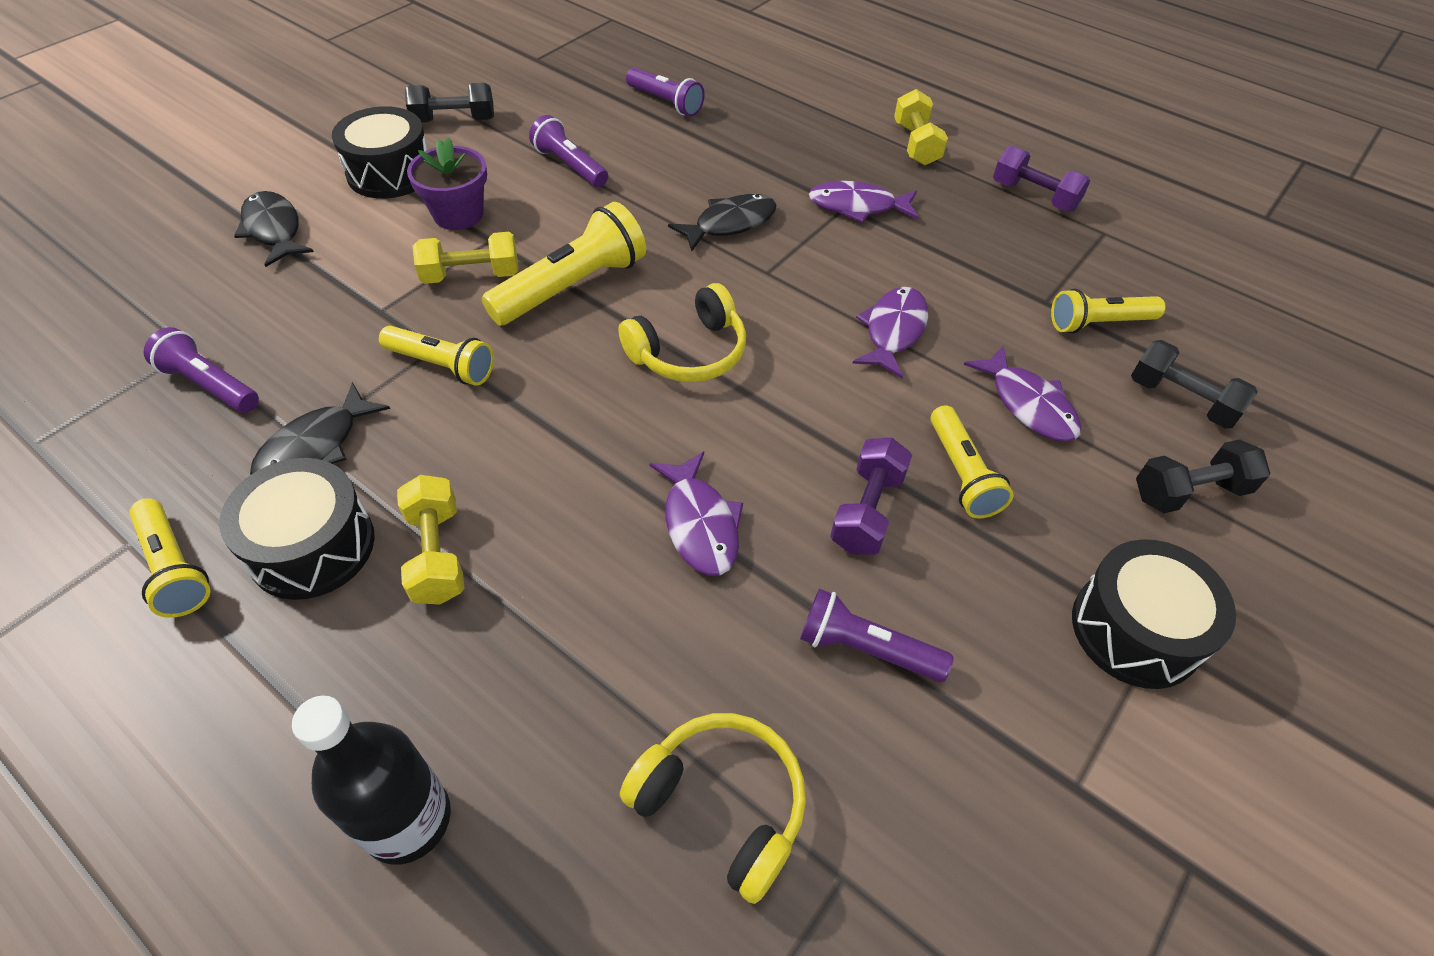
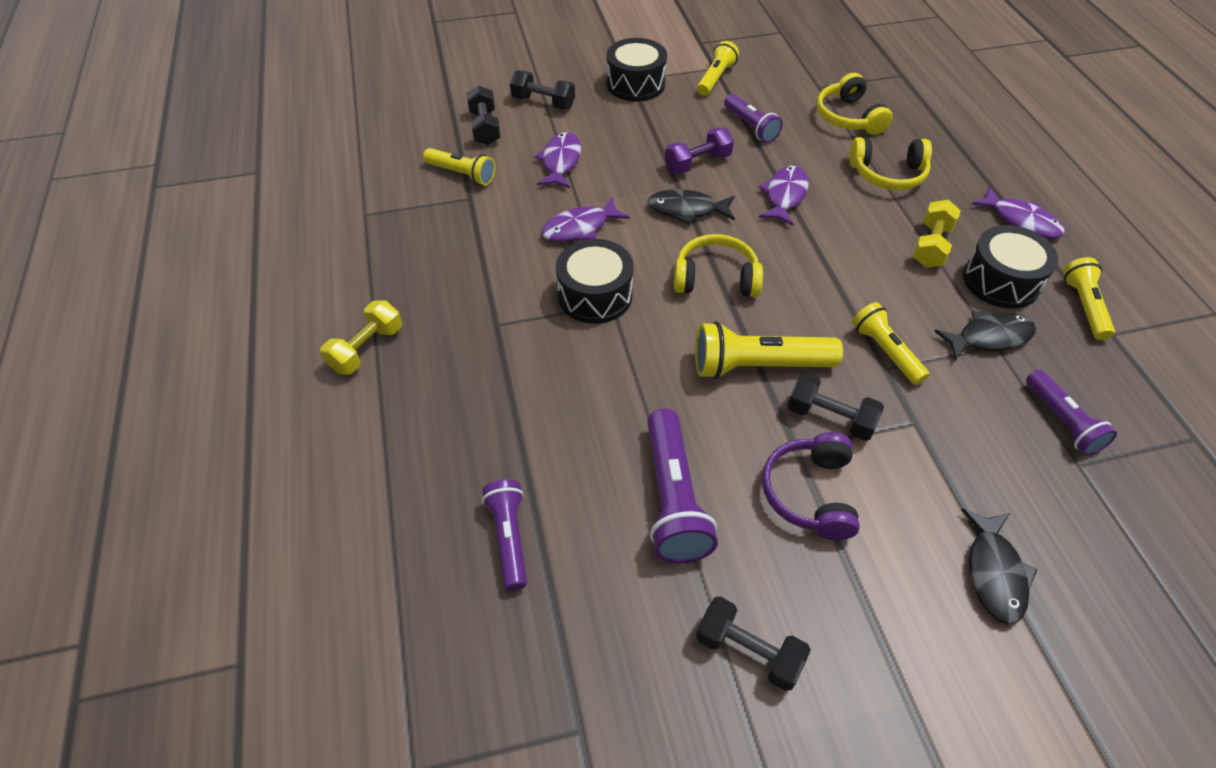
camera: 140 degrees left, 0 degrees up
black bottle [292,696,451,865] -> none
black drum [332,106,428,199] -> black drum moved to [556,239,634,324]
purple flower pot [407,137,487,230] -> purple headphones [762,432,860,540]
yellow dumbbell [413,232,519,284] -> black dumbbell [787,373,884,441]
purple flashlight [529,115,608,187] -> purple flashlight [647,408,718,563], size x1.55
black fish [668,194,777,251] -> black fish moved to [647,189,735,225]
purple fish [809,181,919,223] -> purple fish moved to [972,186,1065,239]
yellow flashlight [930,405,1014,519] -> yellow flashlight moved to [697,41,739,96]
purple dumbbell [993,146,1090,212] -> none
none -> yellow headphones [849,137,932,190]

